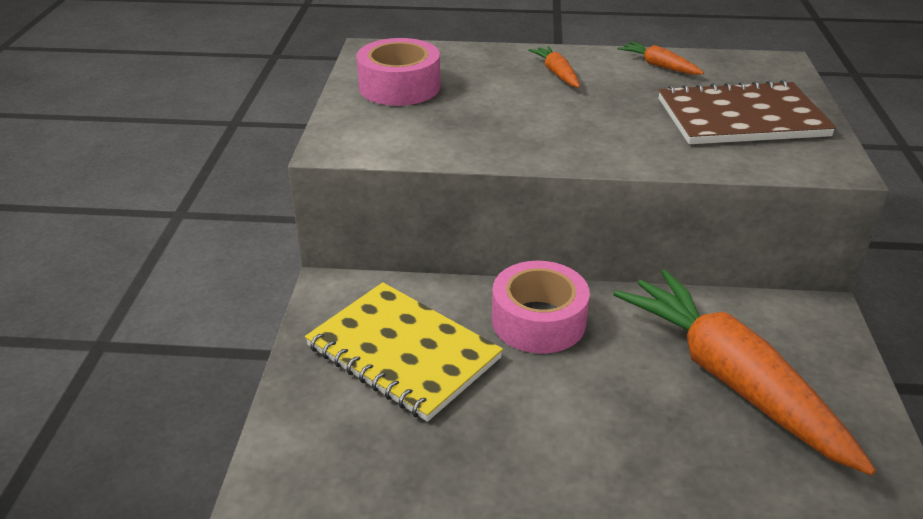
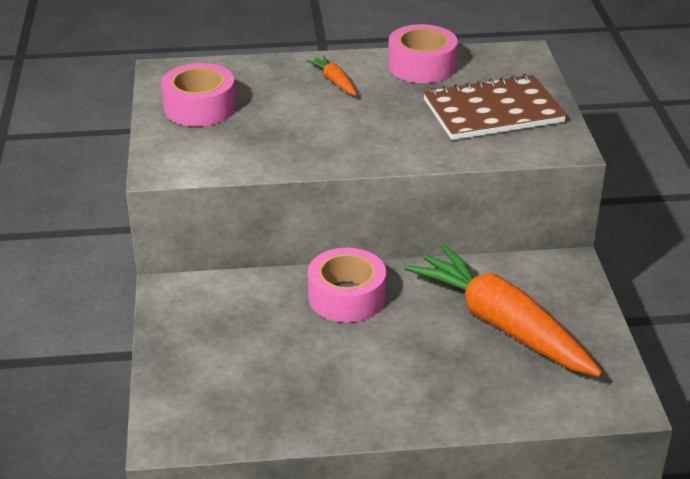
camera: 10 degrees left, 0 degrees up
yellow notebook [305,282,503,422] -> none
orange carrot [618,41,704,75] -> pink tape [388,24,458,83]

